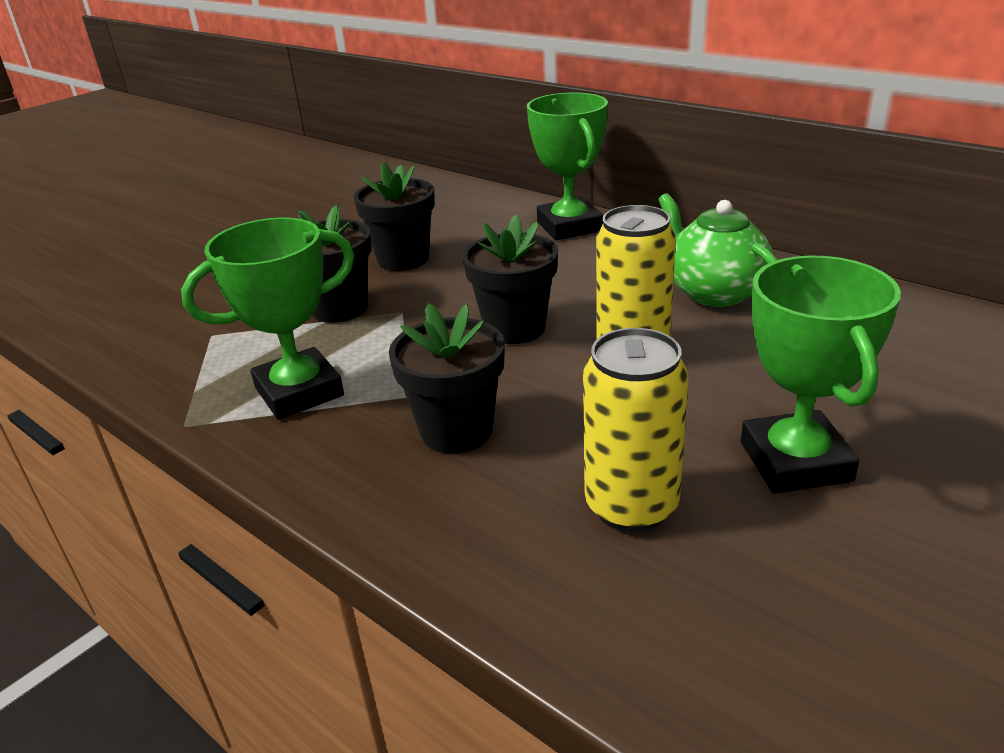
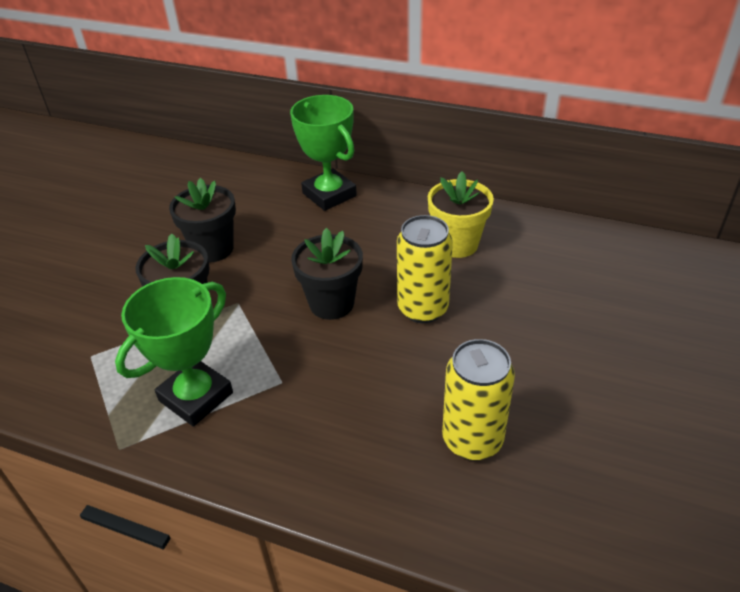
camera: 20 degrees left, 10 degrees up
black flower pot [389,303,505,454] -> none
green teapot [658,193,777,307] -> yellow flower pot [428,171,494,258]
green trophy [741,255,901,494] -> none

